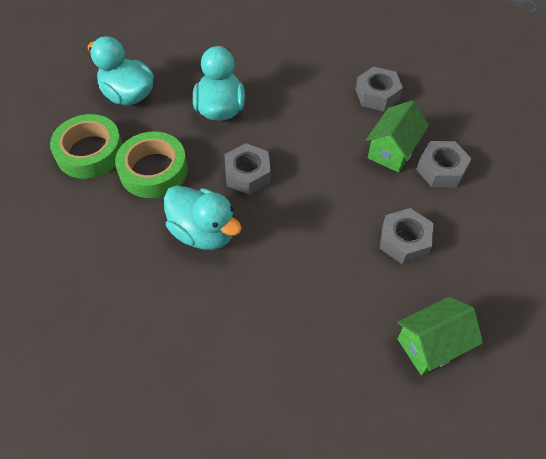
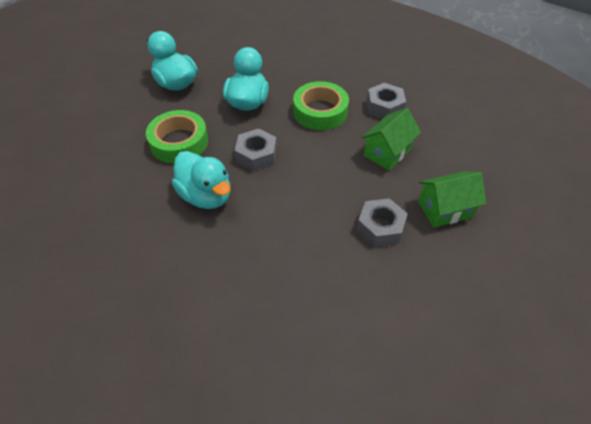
camera: 10 degrees right, 5 degrees down
green tape [50,114,123,179] -> green tape moved to [293,81,349,130]
green house [397,297,483,375] -> green house moved to [418,171,486,228]
grey nut [416,141,472,188] -> none

